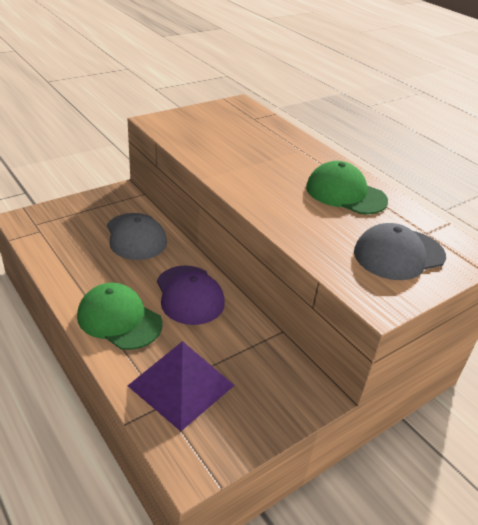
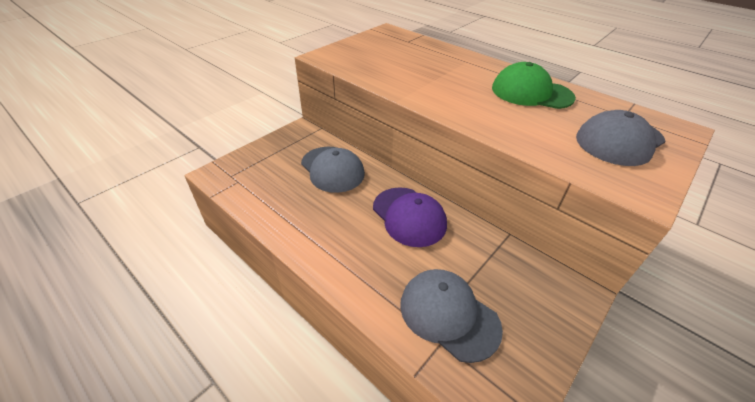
camera: 10 degrees left, 5 degrees up
green cap [77,283,163,350] -> none
purple pyramid [128,341,235,431] -> grey cap [400,269,503,363]

